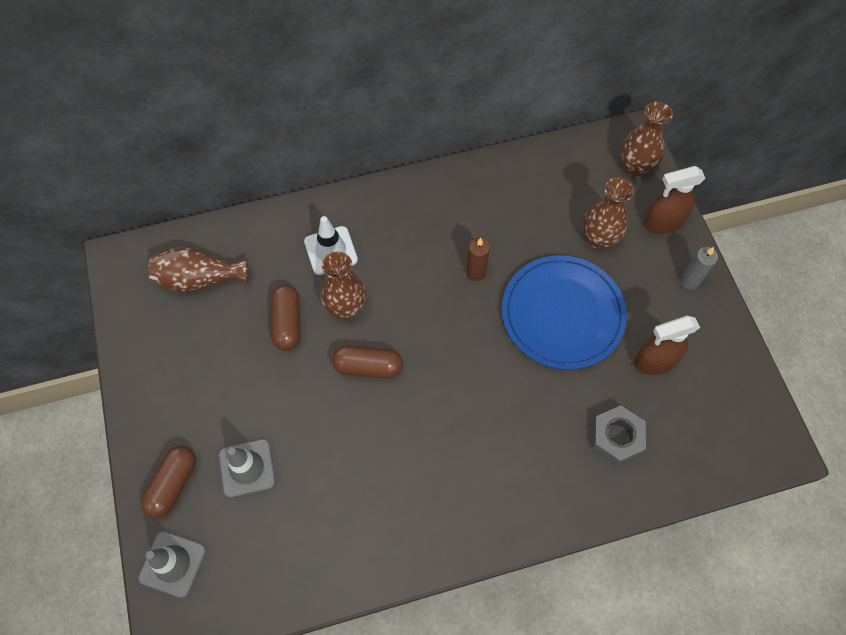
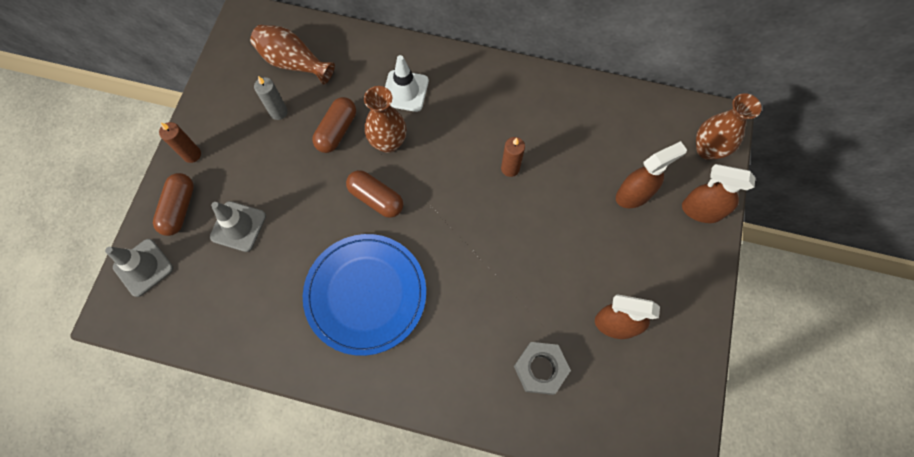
camera: 30 degrees right, 5 degrees up
brown capsule [140,446,196,519] -> brown capsule turned 45 degrees counterclockwise [153,173,194,236]
blue plate [502,255,627,370] -> blue plate moved to [303,234,426,356]
brown vase [583,177,634,249] -> brown spray bottle [616,141,687,208]
grey candle [680,247,718,290] -> grey candle moved to [254,76,288,120]
none -> brown candle [159,122,201,163]

